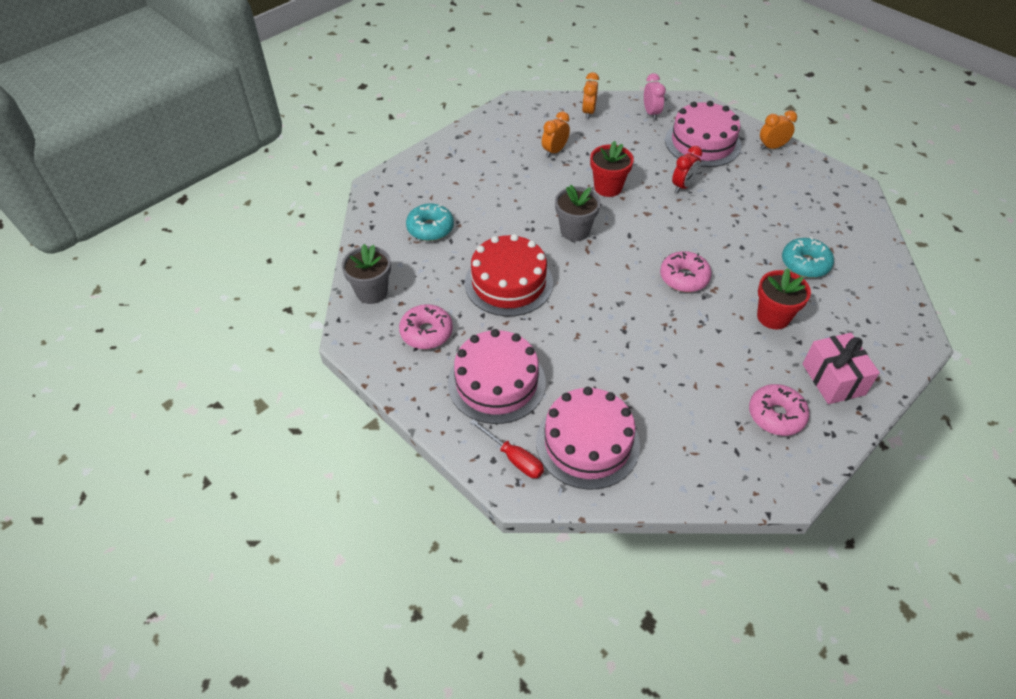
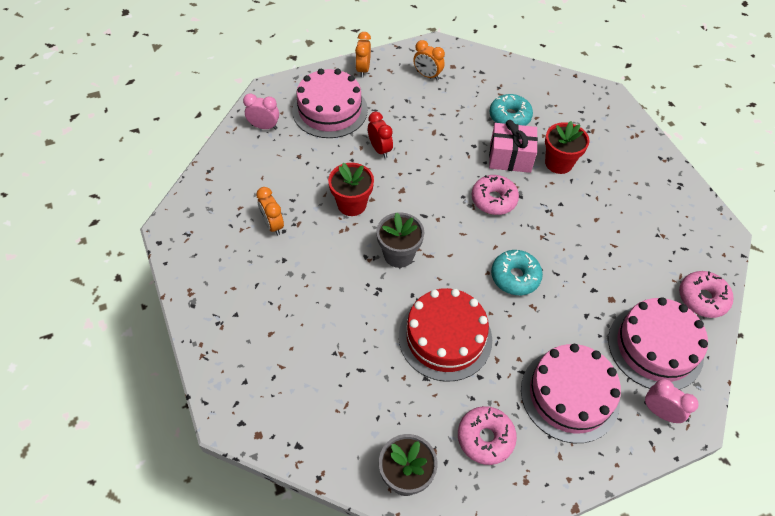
camera: 70 degrees left, 5 degrees up
turquoise donut [406,203,454,241] -> turquoise donut moved to [491,250,543,295]
red screwdriver [469,419,544,478] -> pink clock [644,379,699,423]
orange clock [582,72,599,119] -> orange clock moved to [413,40,445,80]
pink donut [749,384,809,436] -> pink donut moved to [679,271,733,318]
pink gift [803,333,880,404] -> pink gift moved to [489,120,538,173]

